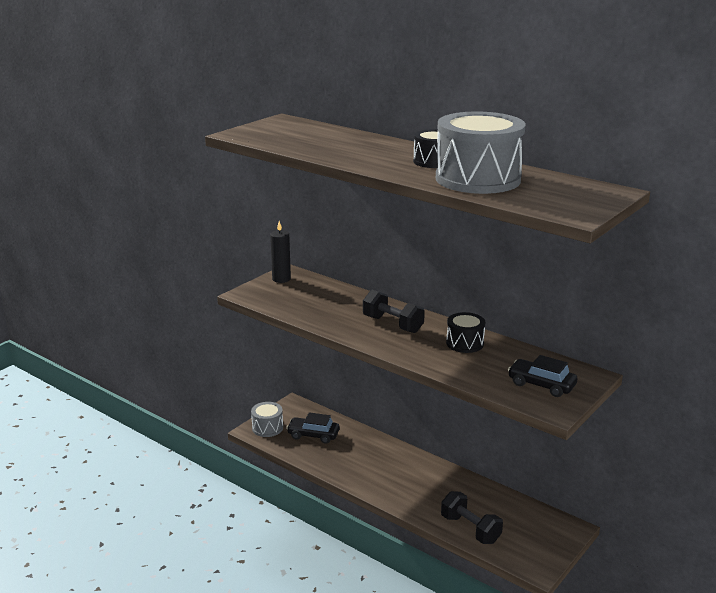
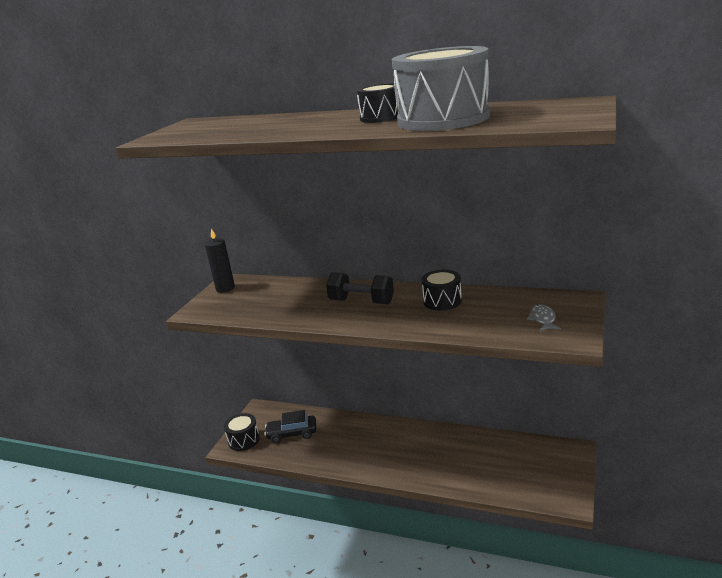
camera: 15 degrees left, 0 degrees up
grey drum [251,402,283,437] -> black drum [224,413,260,451]
black dumbbell [441,491,503,544] -> none
black car [508,355,578,397] -> grey fish [527,304,561,332]

